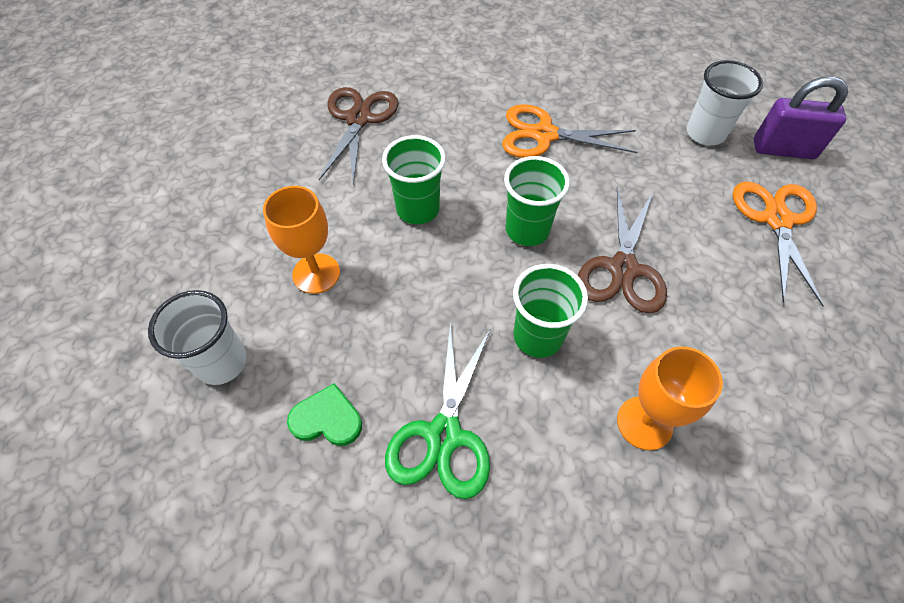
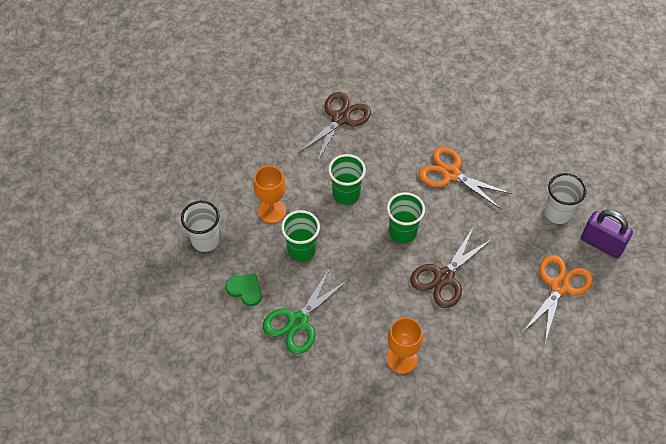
camera: 25 degrees right, 0 degrees up
green cup [513,264,588,358] -> green cup moved to [281,210,320,262]

